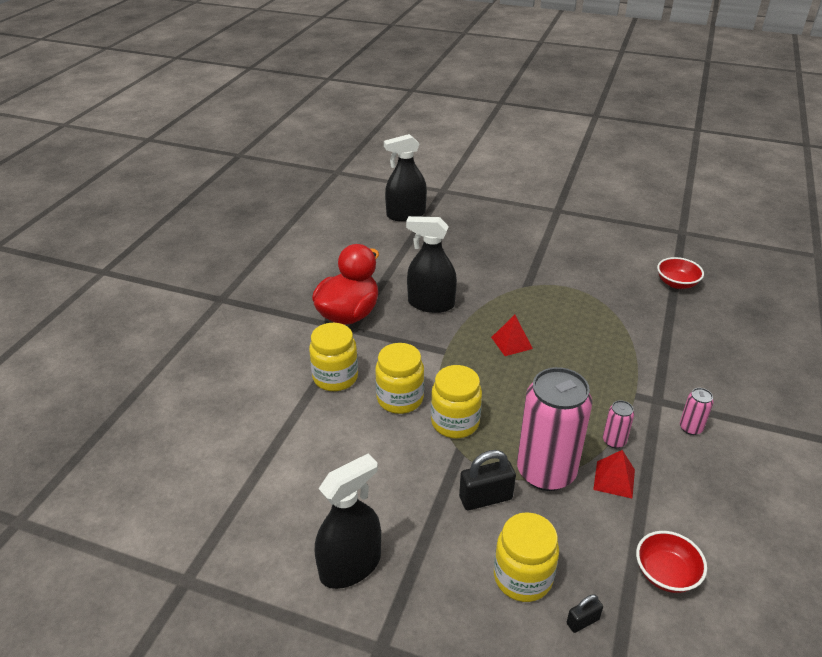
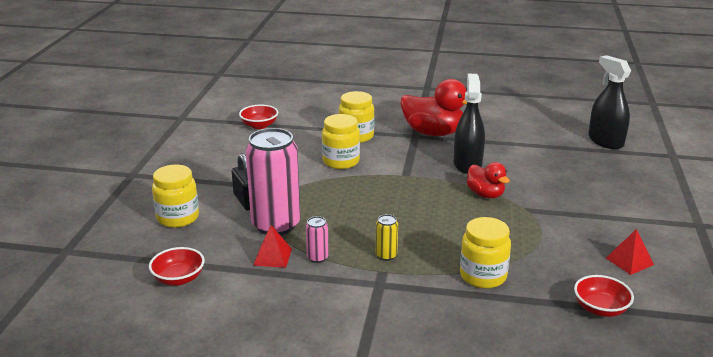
camera: 80 degrees right, 10 degrees down
black spray bottle [315,453,381,589] -> none
yellow jar [431,365,482,439] -> yellow jar moved to [460,217,511,289]
red pyramid [491,315,533,356] -> red pyramid moved to [606,229,654,275]
black padlock [567,594,603,633] -> none
pink can [680,388,714,435] -> none
none -> red bowl [239,105,278,129]
none -> yellow can [376,214,398,261]
none -> red duck [467,162,510,198]

